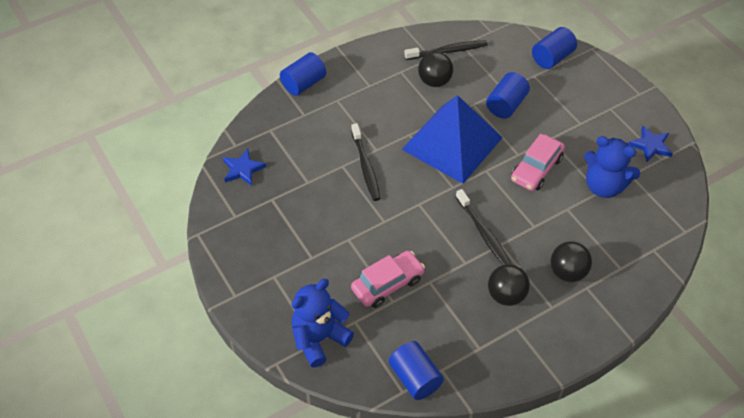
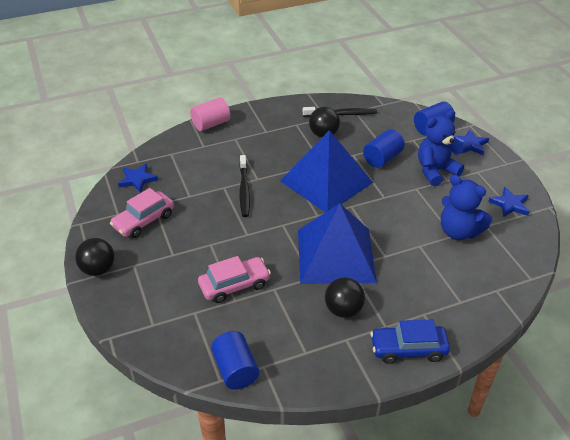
camera: 10 degrees right, 10 degrees down
blue cylinder [280,52,326,96] -> pink cylinder [190,97,230,131]
blue teddy bear [291,279,354,368] -> blue teddy bear moved to [418,110,464,186]
black toothbrush [456,189,512,265] -> blue pyramid [298,203,377,284]
pink car [511,134,565,191] -> pink car moved to [110,188,174,238]
black ball [551,241,592,282] -> black ball moved to [75,238,115,276]
none -> blue car [370,319,450,364]
none -> blue star [454,129,489,155]

